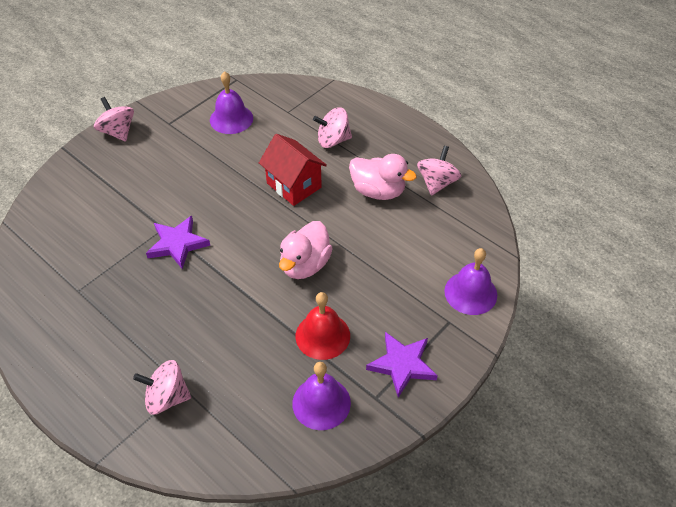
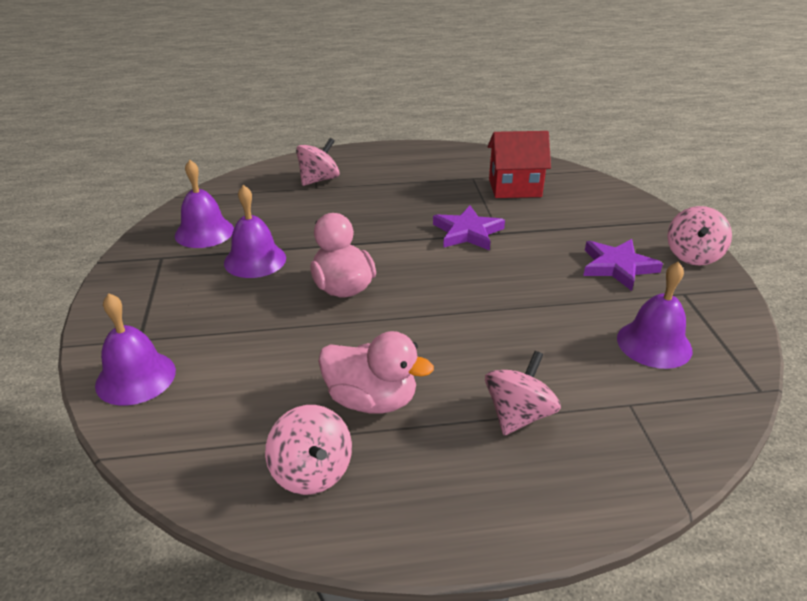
camera: 130 degrees right, 15 degrees down
pink spinning top [94,97,134,142] -> pink spinning top turned 105 degrees clockwise [667,206,732,266]
red house [259,134,327,206] -> red house moved to [488,131,551,198]
red bell [296,292,350,360] -> purple bell [224,185,286,278]
pink duck [349,154,417,200] -> pink duck turned 135 degrees counterclockwise [318,331,434,414]
purple star [366,332,438,398] -> purple star moved to [583,239,663,291]

